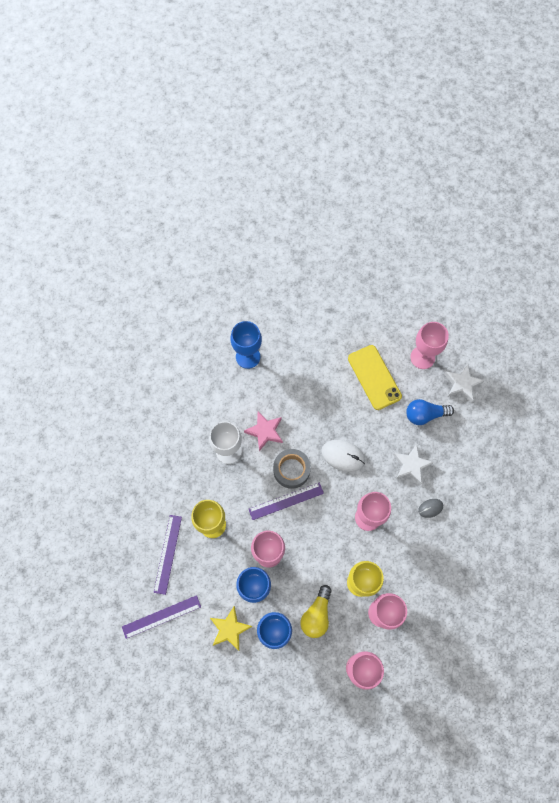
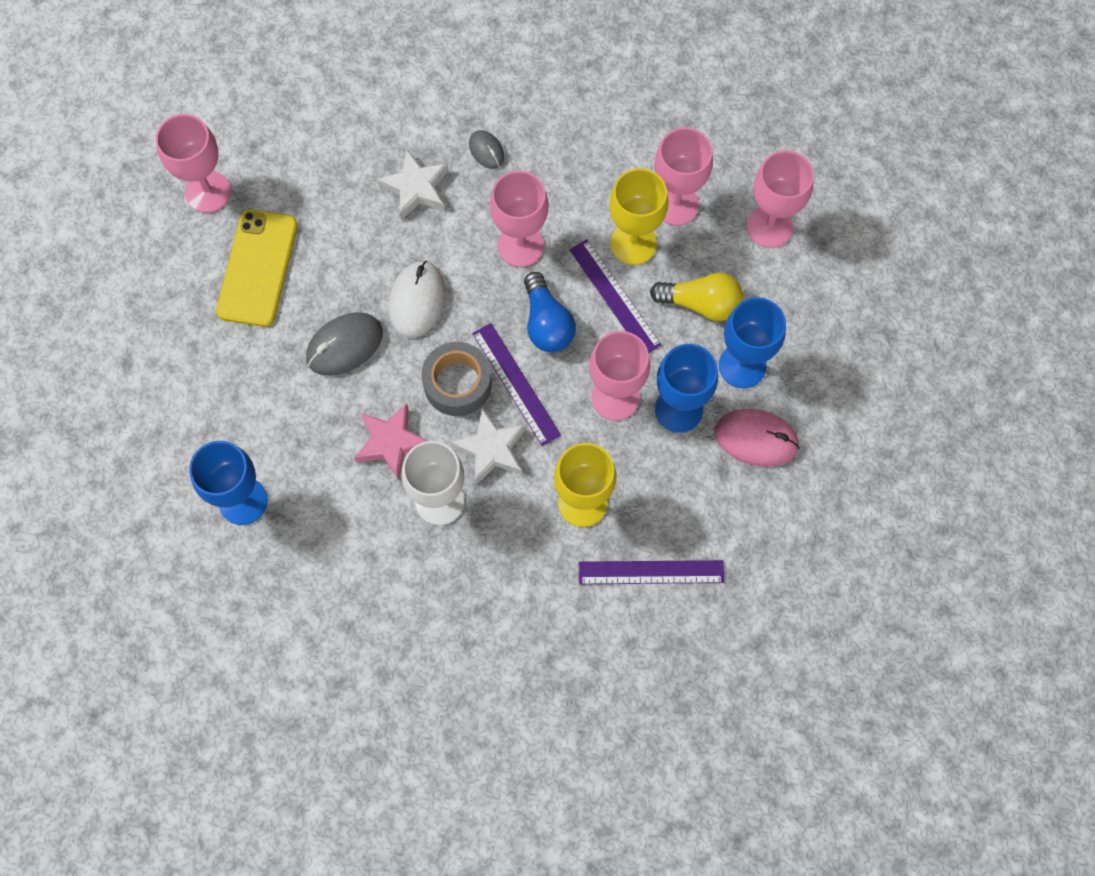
camera: 100 degrees left, 0 degrees up
purple ruler [122,595,201,639] -> purple ruler moved to [569,239,662,353]
yellow star [210,606,252,651] -> pink mouse [715,409,800,467]
yellow phone [348,345,402,410] -> yellow phone turned 45 degrees counterclockwise [216,209,298,327]
blue light bulb [406,399,454,425] -> blue light bulb moved to [524,272,576,352]
white star [444,363,485,402] -> white star moved to [451,408,526,485]
none -> grey mouse [306,312,383,376]

